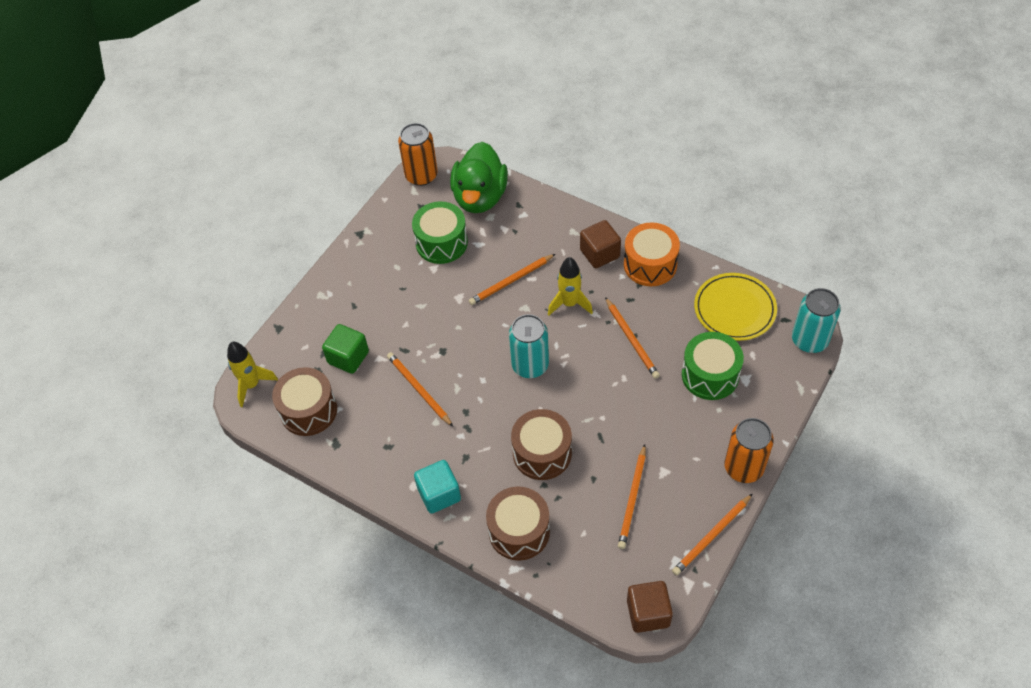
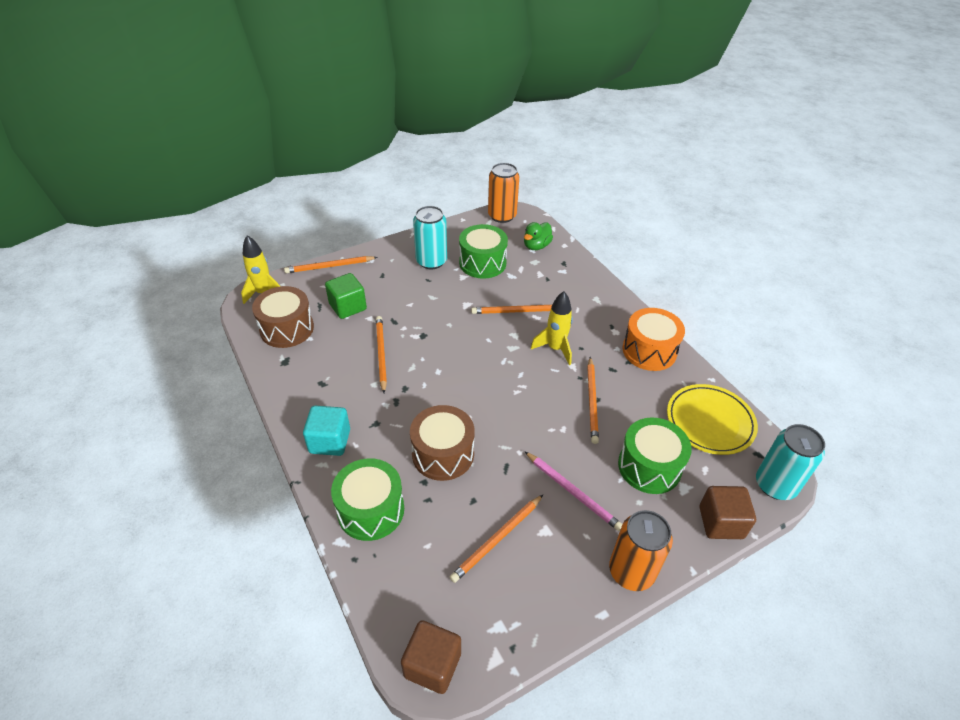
camera: 25 degrees right, 10 degrees down
green duck [450,142,508,213] -> green duck [524,222,553,250], size x0.52
brown drum [486,487,550,561] -> green drum [331,458,404,541]
turquoise can [509,314,549,378] -> turquoise can moved to [413,206,447,269]
brown cube [580,220,621,268] -> brown cube moved to [700,486,756,539]
orange pencil [672,493,753,576] -> orange pencil moved to [284,256,378,273]
none -> pink pencil [524,451,622,531]

